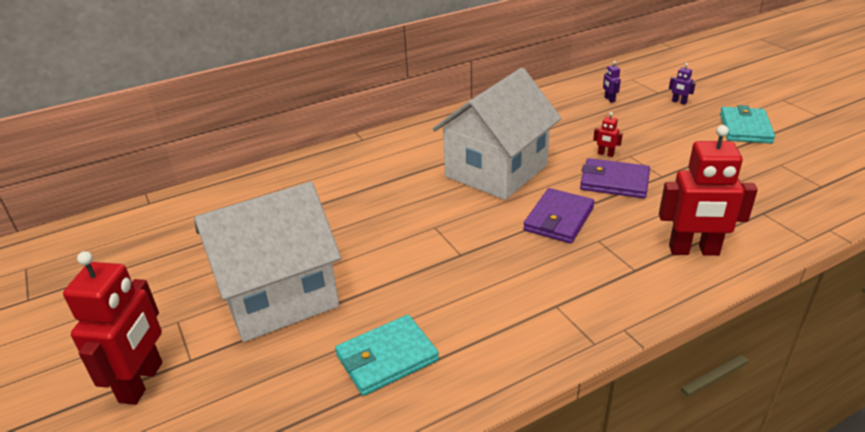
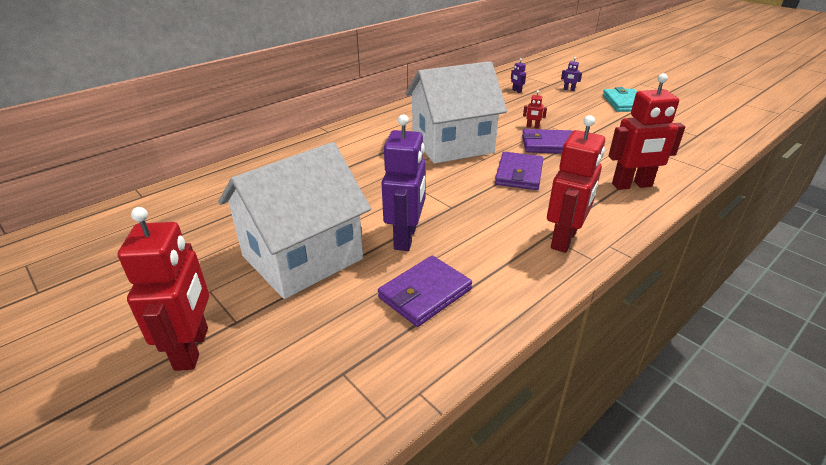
camera: 15 degrees left, 0 degrees up
turquoise wallet [335,315,439,396] -> purple wallet [378,255,472,327]
white house [432,68,561,200] -> white house turned 45 degrees clockwise [405,61,507,163]
none -> purple robot [382,114,426,251]
none -> red robot [547,115,605,253]

